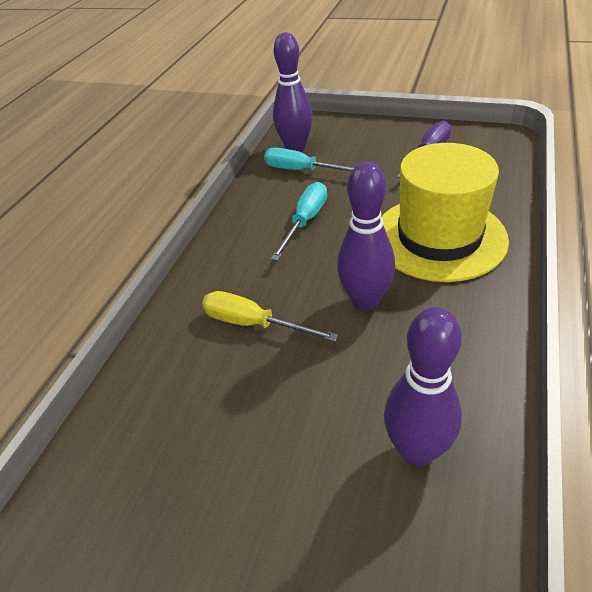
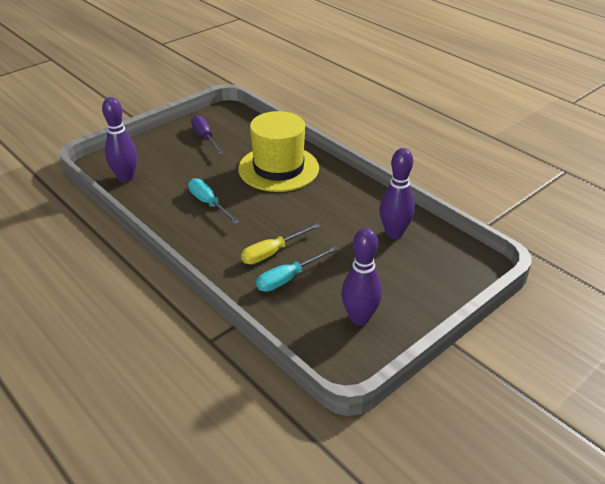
camera: 65 degrees left, 5 degrees down
turquoise screwdriver [264,148,354,171] -> turquoise screwdriver moved to [256,247,338,292]
purple bowling pin [337,162,395,311] -> purple bowling pin moved to [341,228,382,325]

